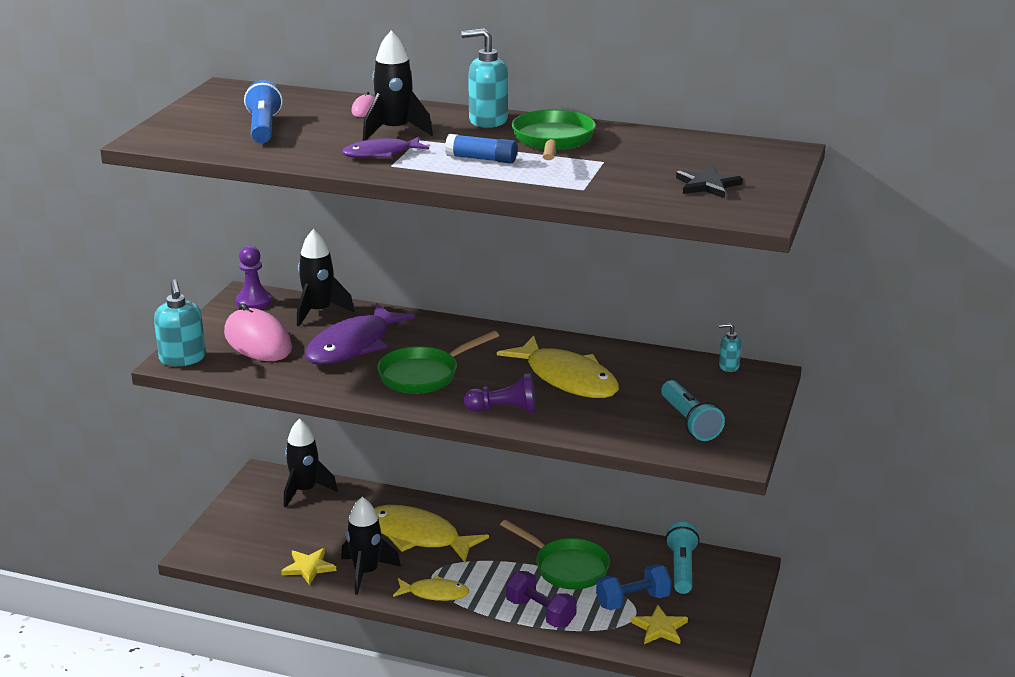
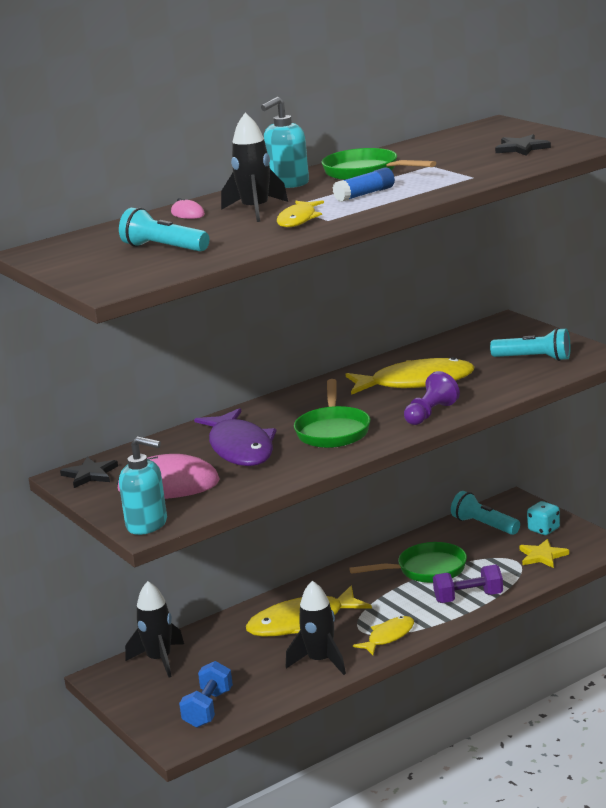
camera: 50 degrees left, 5 degrees down
purple pawn [236,245,272,309] -> black star [60,457,118,488]
blue flashlight [244,80,283,143] -> turquoise flashlight [119,208,209,252]
yellow star [281,548,336,585] -> none
black rocket [297,229,354,326] -> none
purple fish [342,137,429,158] -> yellow fish [277,200,324,227]
blue dumbbell [596,564,671,610] -> blue dumbbell moved to [179,661,233,728]
turquoise soap dispenser [719,323,741,372] -> none
none -> turquoise dice [527,501,560,535]

